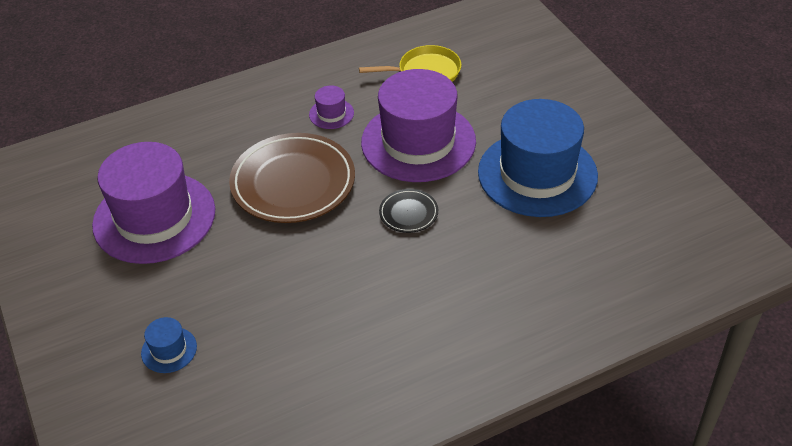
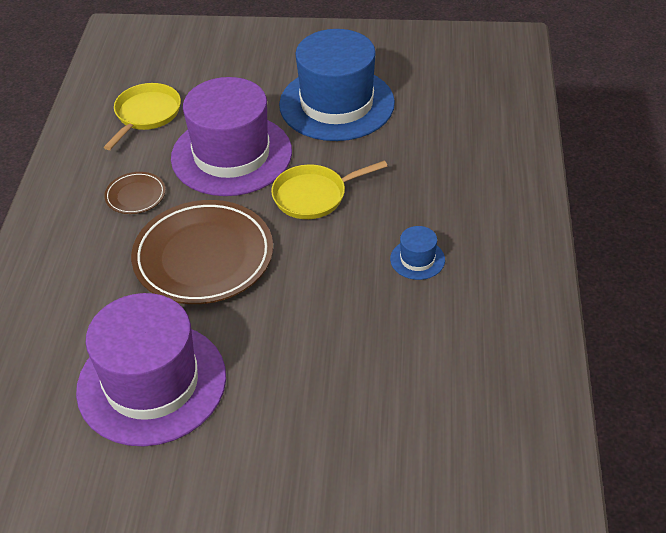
camera: 60 degrees left, 0 degrees up
blue hat [141,317,197,373] -> blue hat moved to [390,226,445,280]
purple hat [309,85,354,129] -> brown plate [104,172,166,214]
black plate [379,189,438,233] -> yellow pan [271,160,388,219]

